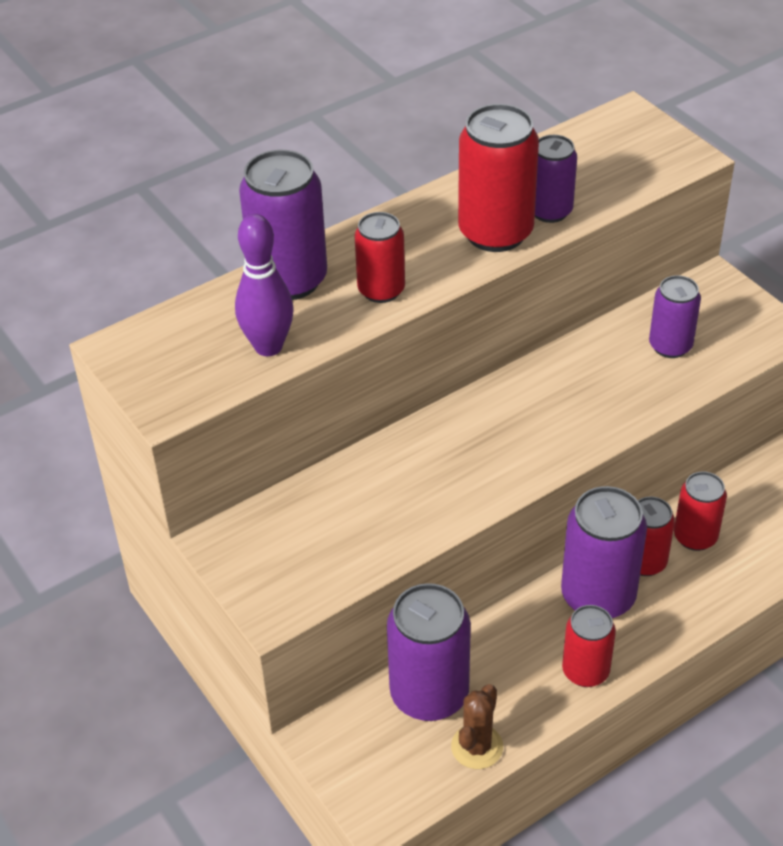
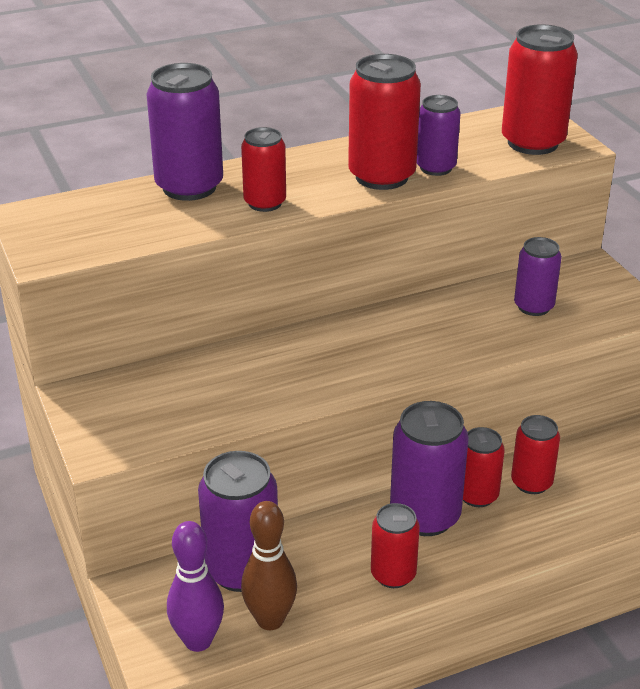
camera: 10 degrees right, 10 degrees down
purple bowling pin [235,214,293,356] -> purple bowling pin moved to [167,521,224,652]
brown cactus [451,684,503,769] -> brown bowling pin [241,501,297,630]
none -> red can [502,24,578,155]

